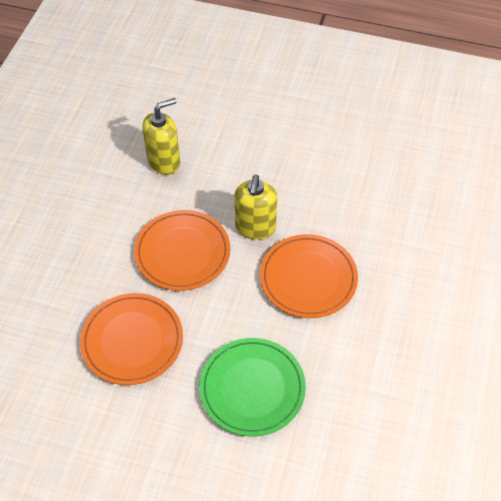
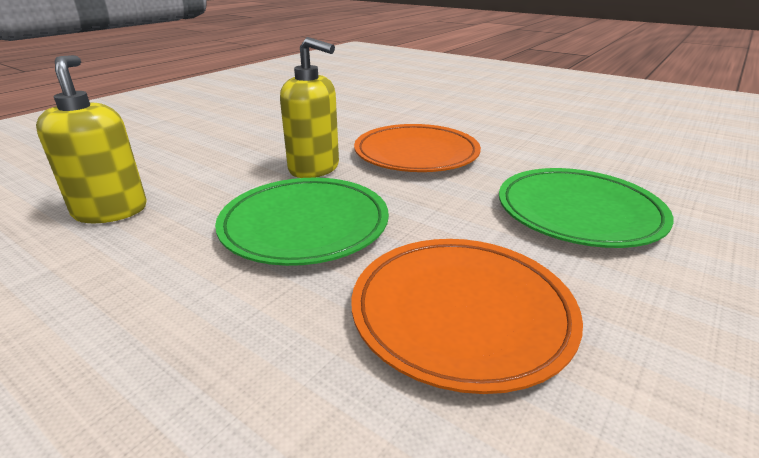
camera: 70 degrees left, 25 degrees down
orange plate [134,210,230,291] -> green plate [215,178,389,266]

